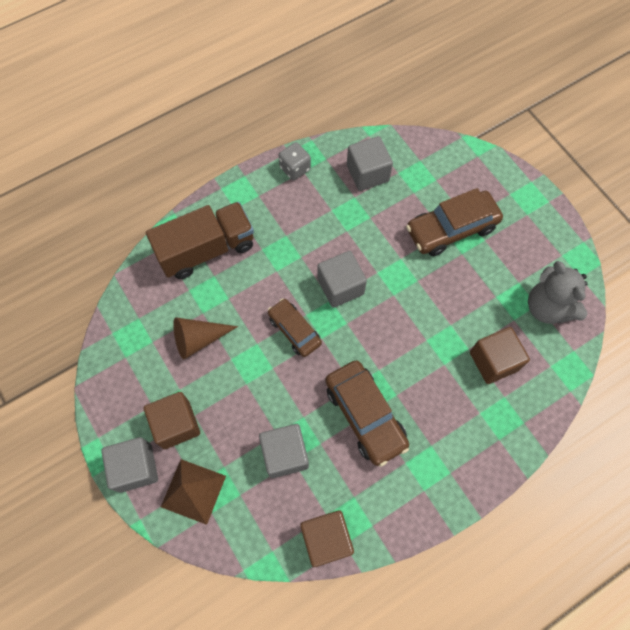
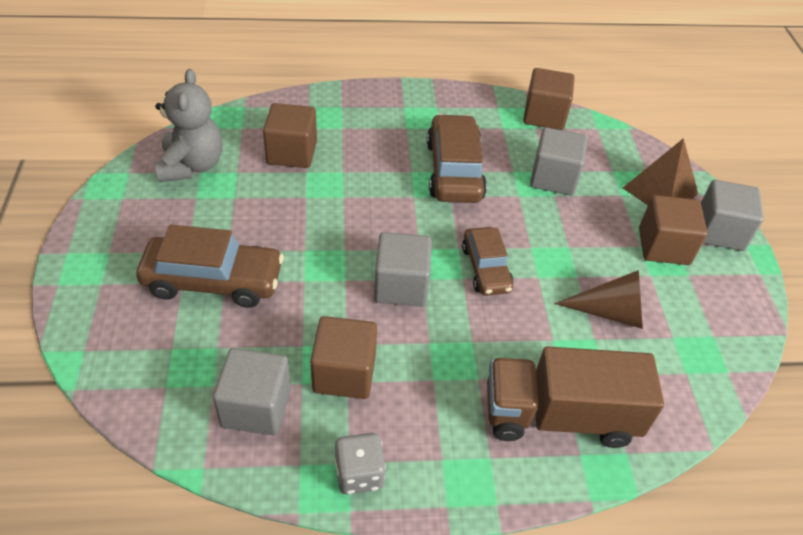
camera: 155 degrees left, 20 degrees down
none -> brown cube [310,316,377,399]

